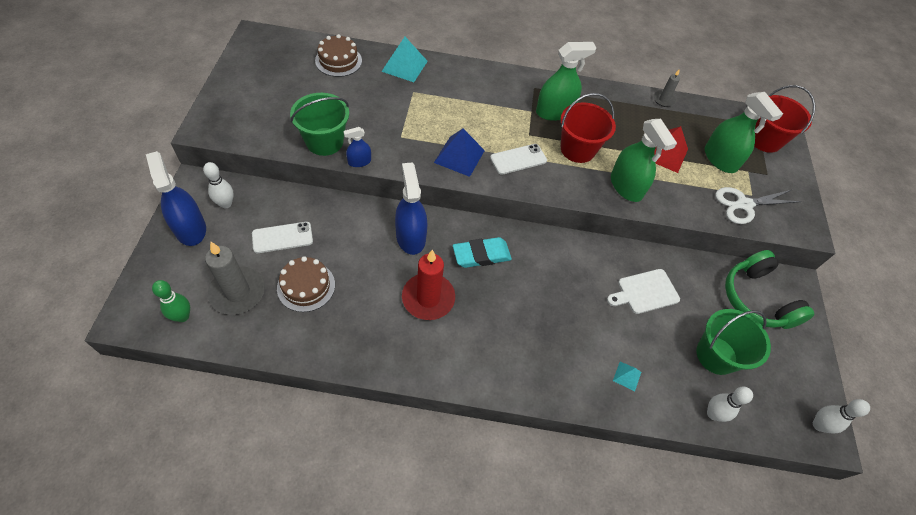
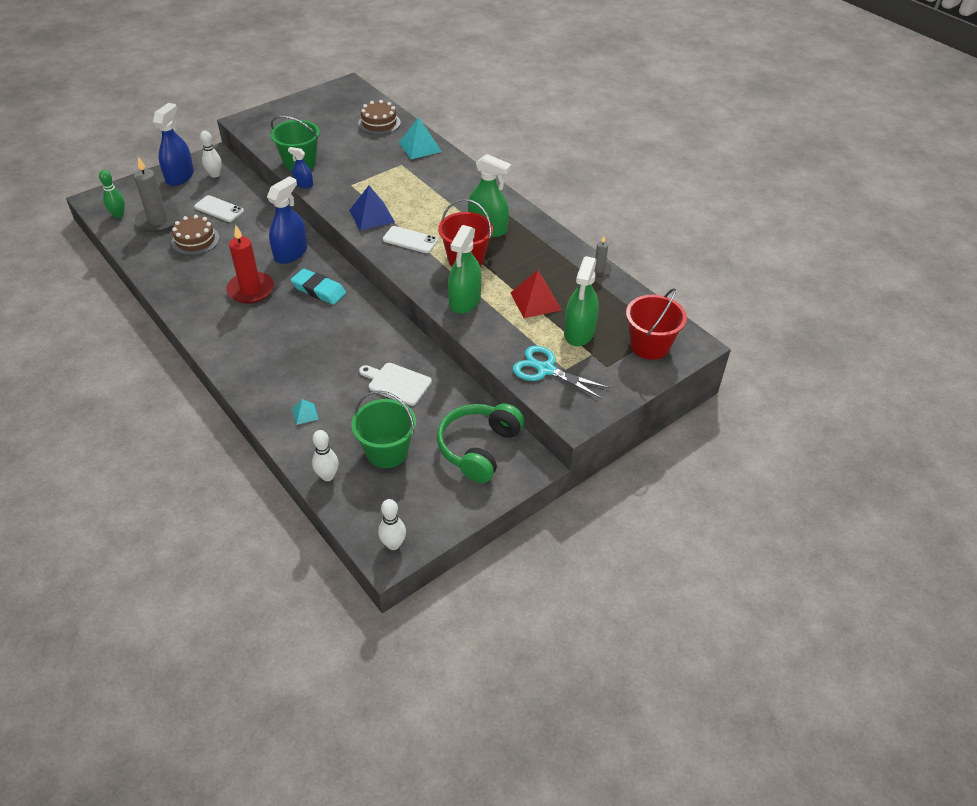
camera: 50 degrees right, 10 degrees down
white scissors [715,187,802,224] -> turquoise scissors [513,346,610,399]

